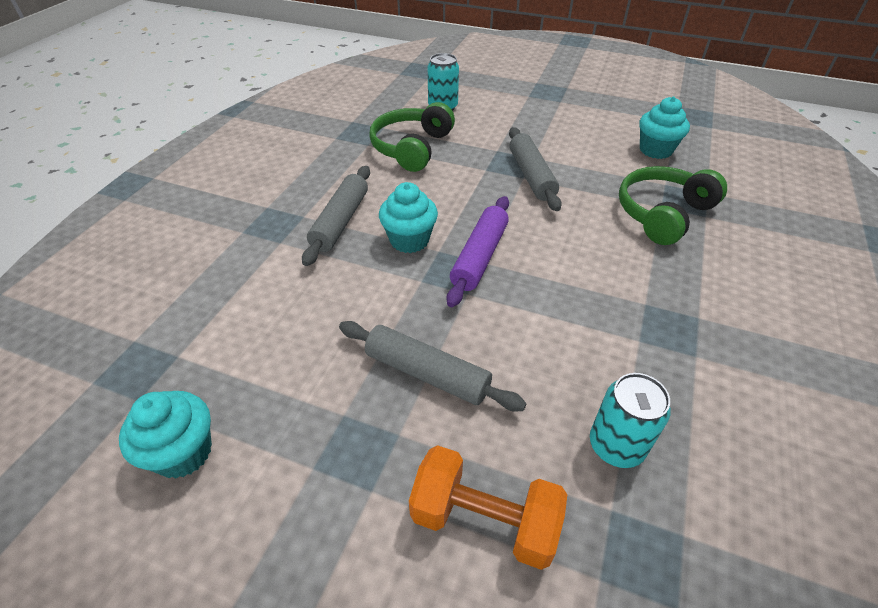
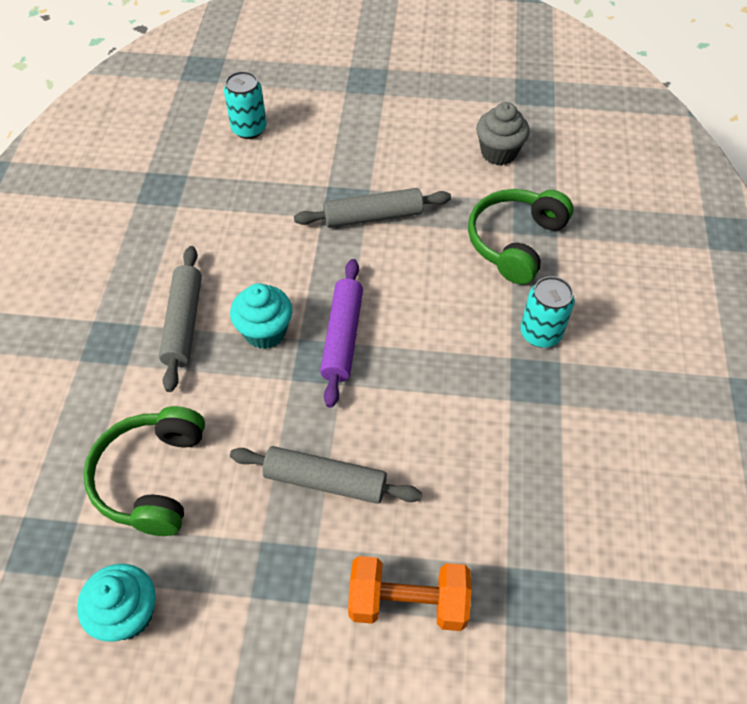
camera: 15 degrees left, 10 degrees up
green headphones [369,102,455,172] -> green headphones moved to [83,406,205,536]
grey rolling pin [509,127,562,211] -> grey rolling pin turned 75 degrees counterclockwise [294,188,451,228]
turquoise can [590,373,671,468] -> turquoise can moved to [520,276,575,348]
turquoise cupcake [639,97,690,159] -> grey cupcake [476,102,530,165]

